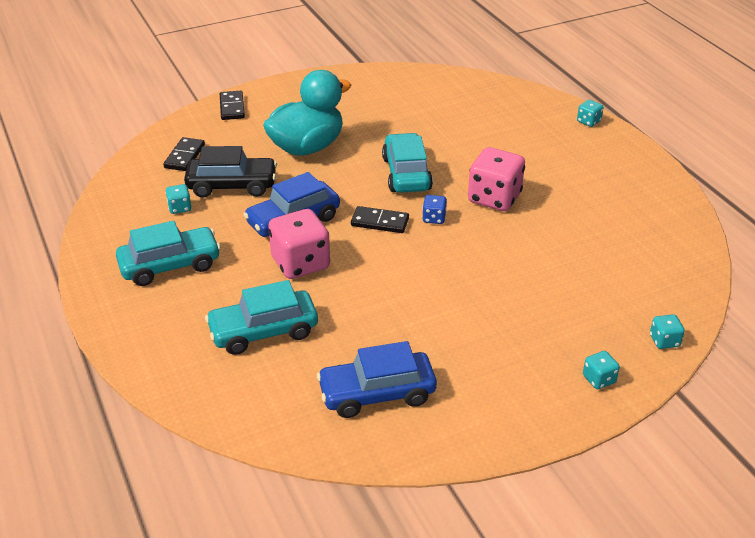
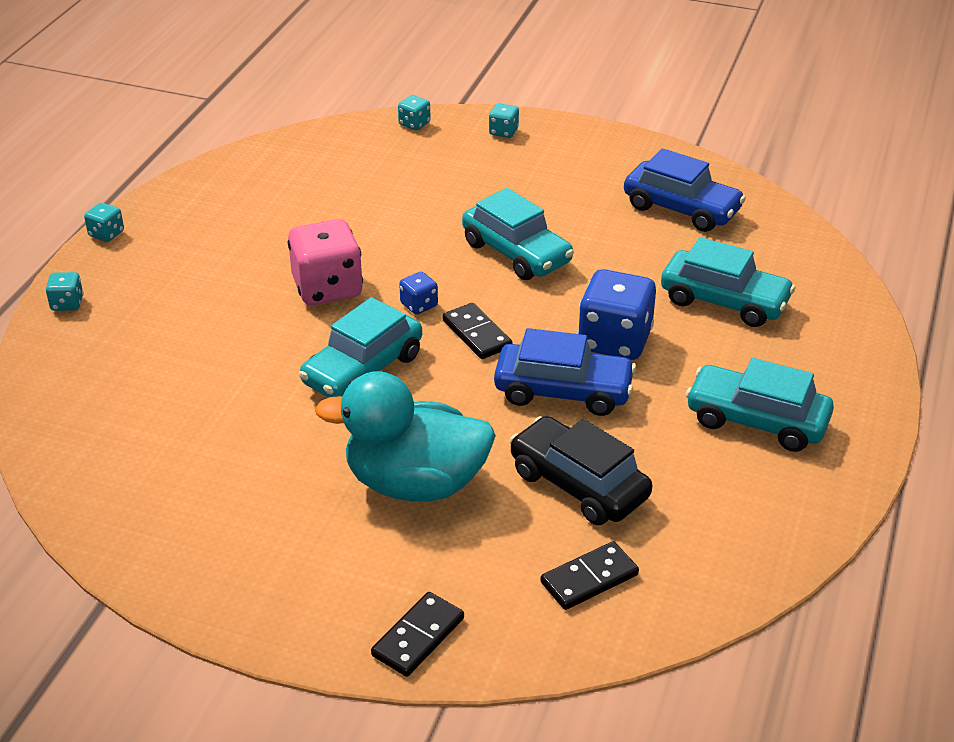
camera: 135 degrees left, 0 degrees up
turquoise dice [165,184,191,214] -> turquoise dice moved to [84,203,124,242]
pink dice [268,209,330,279] -> blue dice [578,269,656,360]
none -> turquoise car [462,188,574,280]

